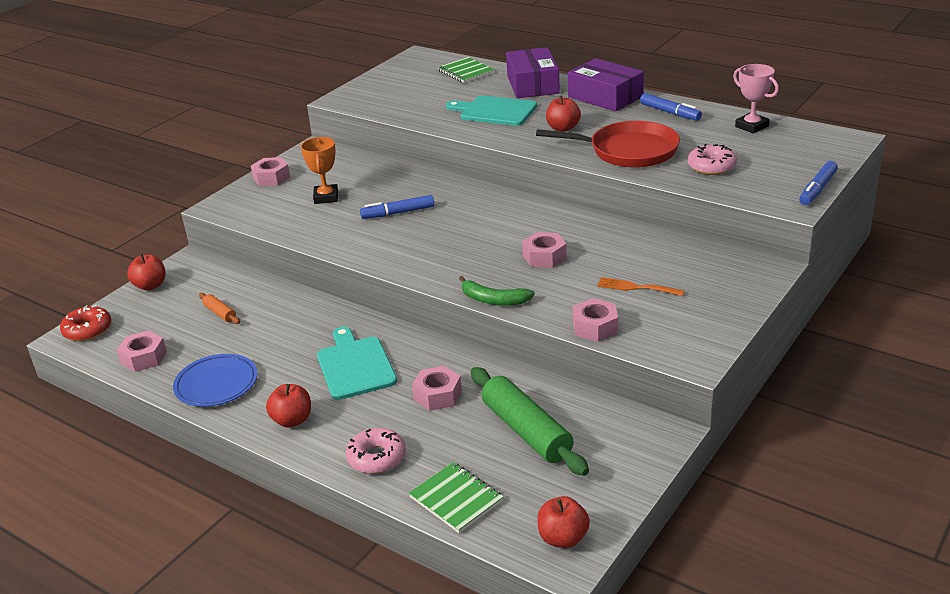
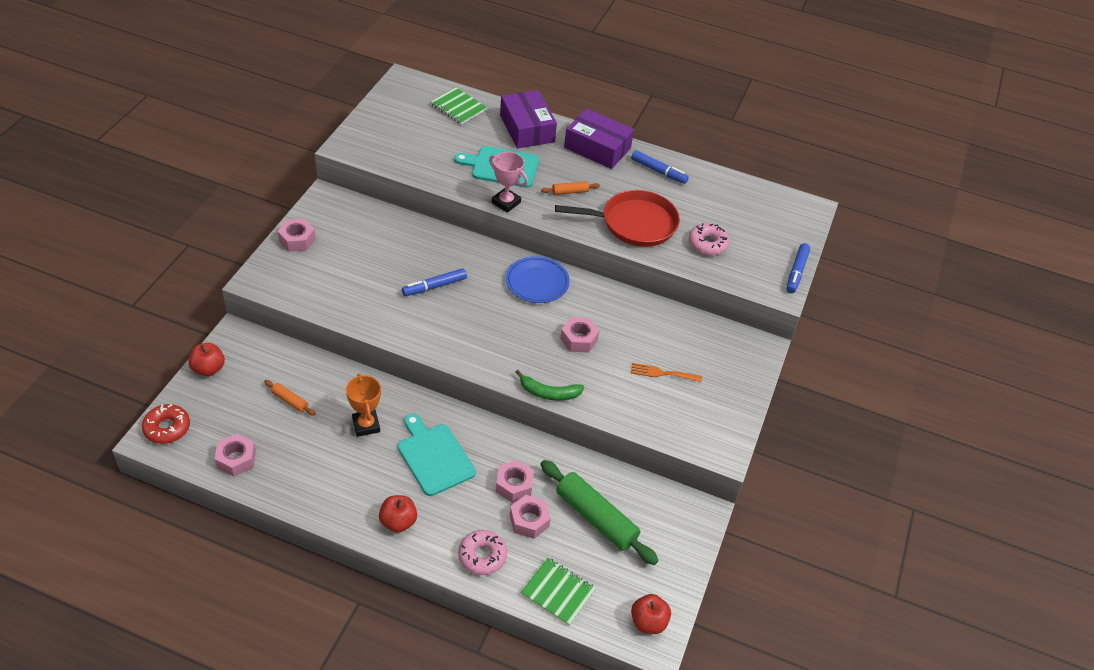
camera: 20 degrees left, 15 degrees up
blue plate [173,354,258,407] -> blue plate moved to [506,256,570,303]
orange trophy [301,137,338,204] -> orange trophy moved to [346,373,381,437]
red apple [546,96,581,132] -> orange rolling pin [541,181,600,195]
pink nut [573,298,618,342] -> pink nut moved to [510,495,551,539]
pink trophy [733,64,779,134] -> pink trophy moved to [489,152,528,213]

